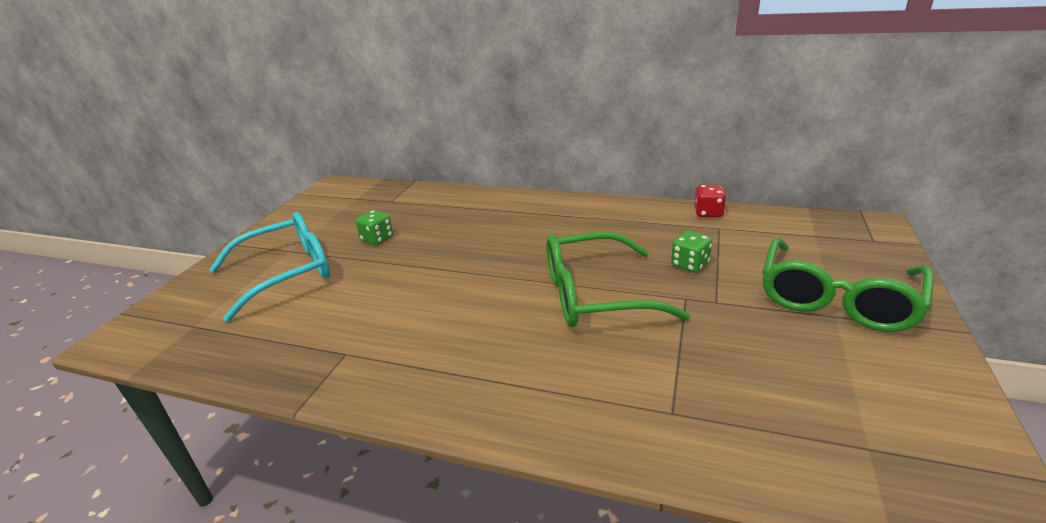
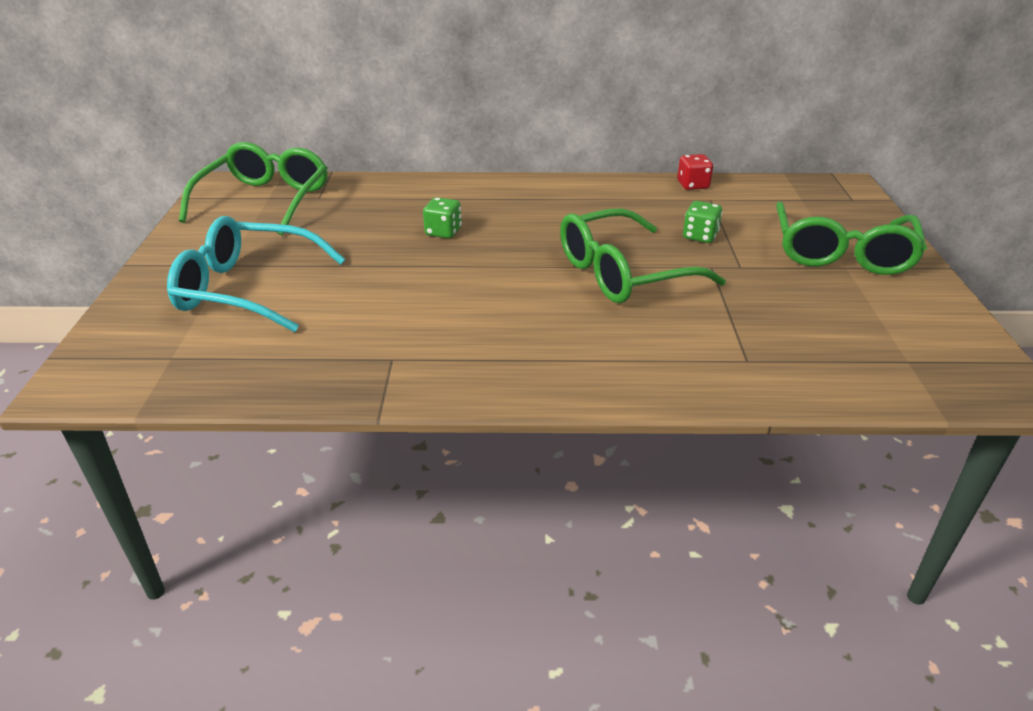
camera: 20 degrees left, 5 degrees up
turquoise glasses [209,212,330,322] -> turquoise glasses turned 120 degrees counterclockwise [167,216,345,332]
green dice [356,210,393,245] -> green dice moved to [423,197,462,238]
none -> green glasses [179,142,327,236]

